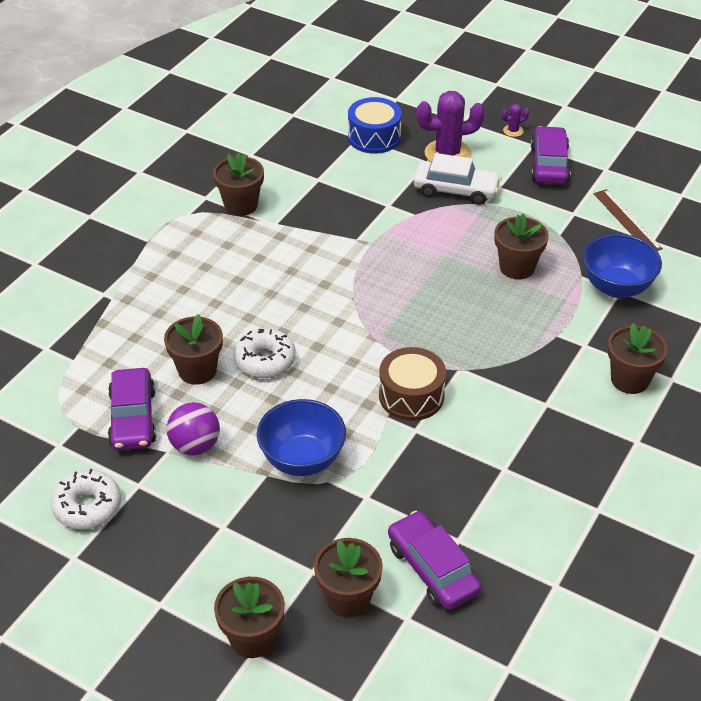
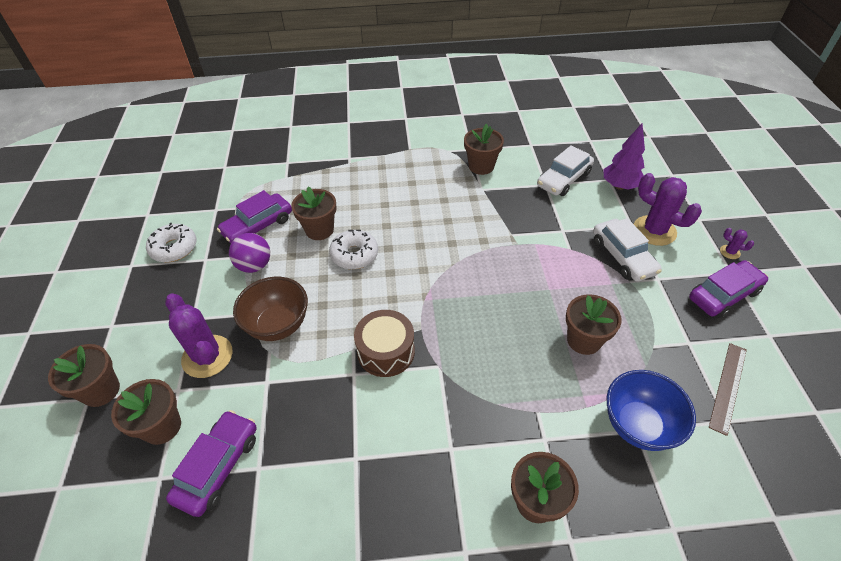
camera: 55 degrees right, 5 degrees up
blue bowl [257,399,346,476] -> brown bowl [233,277,308,341]
blue drum [348,97,402,154] -> purple tree [603,124,645,190]
none -> purple cactus [165,294,233,378]
none -> white car [537,145,594,196]

